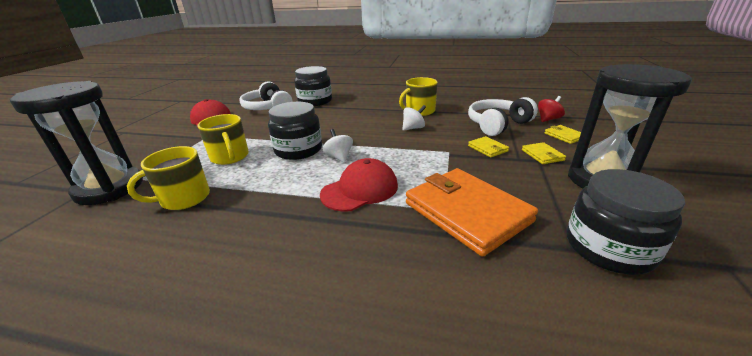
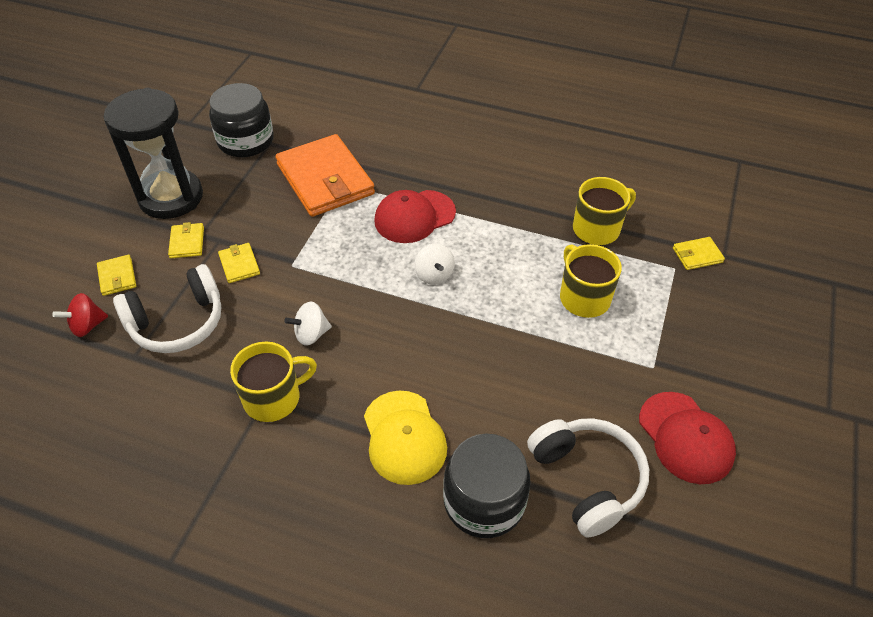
camera: 175 degrees left, 20 degrees up
black hourglass [10,81,143,205] -> yellow wallet [673,237,725,270]
black jar [268,102,322,160] -> none
none -> yellow cap [364,390,447,485]

